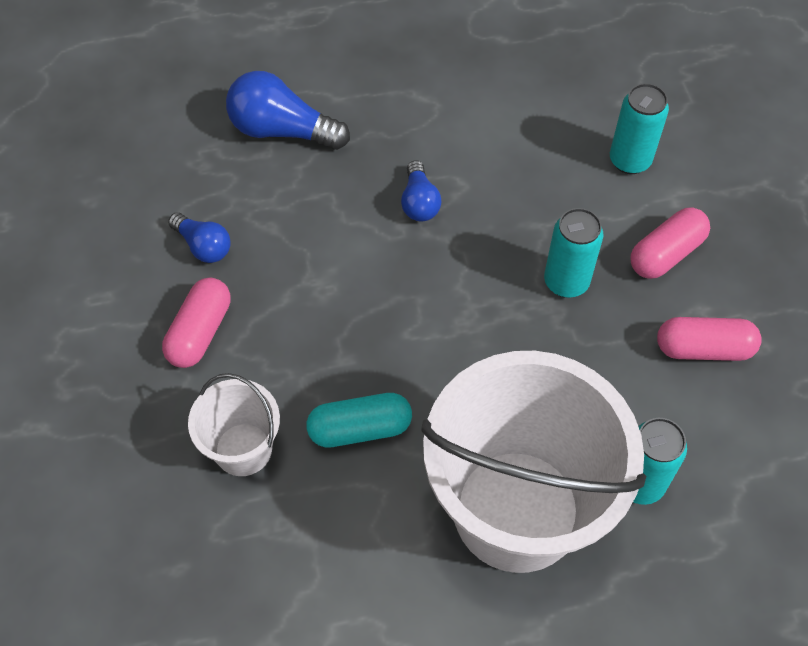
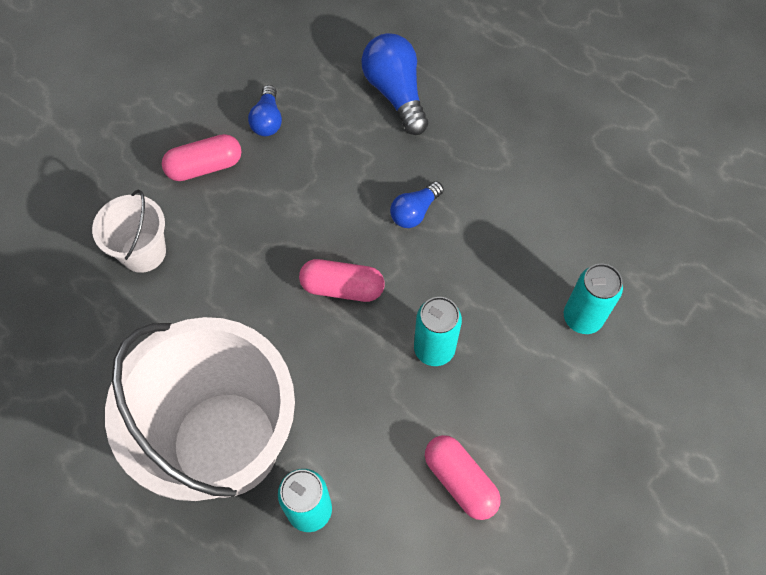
camera: 50 degrees right, 5 degrees up
turquoise capsule [306,393,412,447] -> none
pink capsule [630,208,710,279] -> pink capsule moved to [299,259,384,302]

